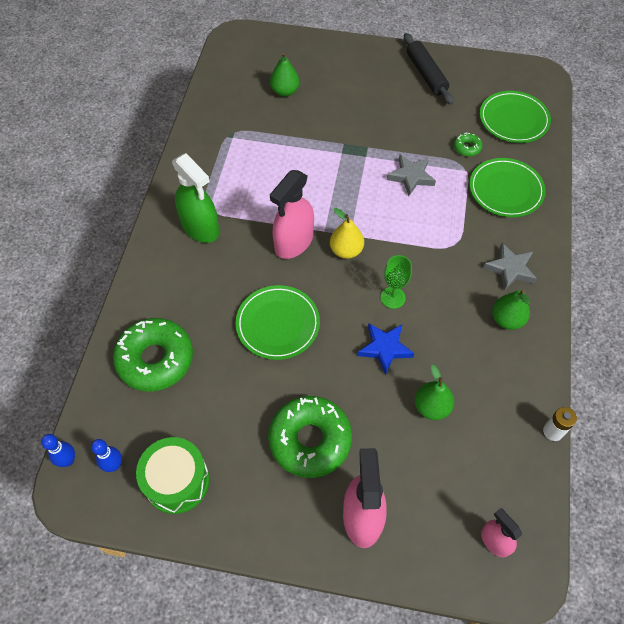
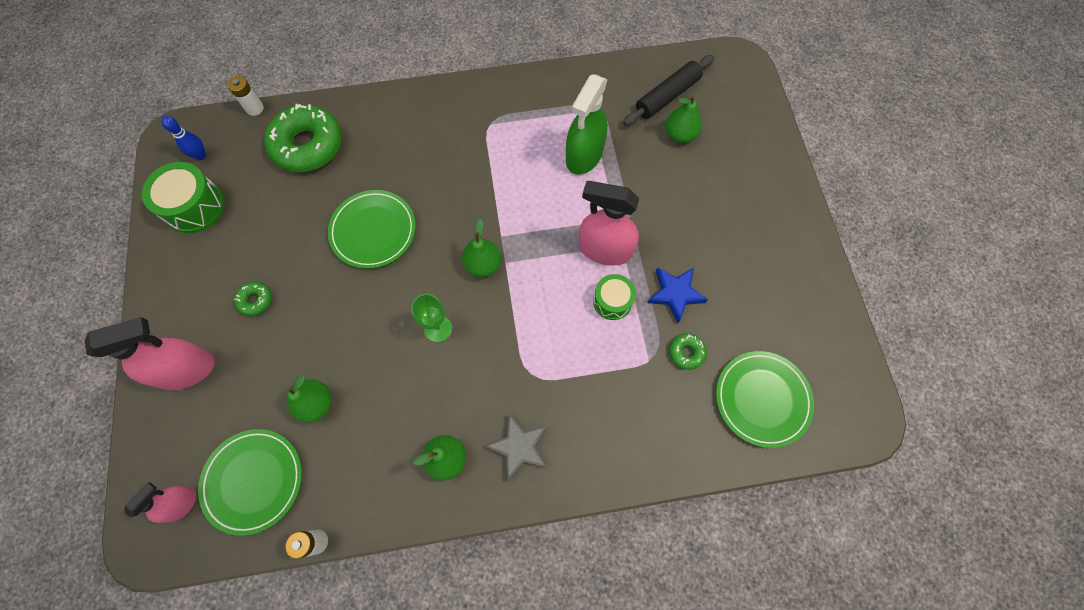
camera: 70 degrees right, 10 degrees up
blue bowling pin [41,434,75,467] -> none
green spray bottle [172,153,219,243] -> green spray bottle moved to [566,75,608,175]
green donut [268,396,352,478] -> green donut [234,282,272,316], size x0.44
pink spray bottle [270,170,314,259] -> pink spray bottle moved to [579,181,639,265]
yellow pear [330,208,364,259] -> green pear [462,219,501,277]
blue star [357,323,414,375] -> blue star moved to [647,268,708,323]
grey star [387,155,436,196] -> green drum [593,274,636,320]
black rolling pin [404,33,453,105] -> black rolling pin moved to [623,55,714,126]
green plate [469,158,546,217] -> green plate moved to [198,429,302,536]
none -> white battery [228,76,264,116]

